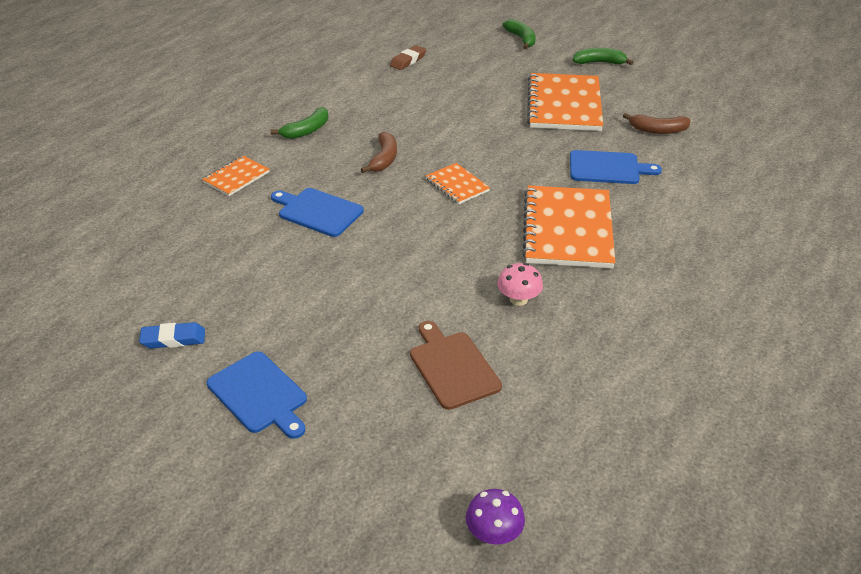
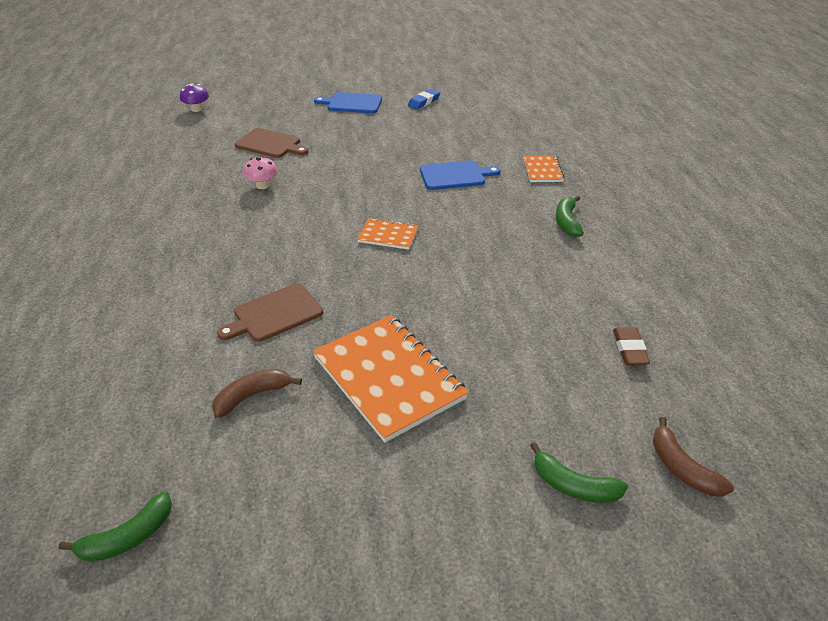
camera: 140 degrees right, 0 degrees up
brown banana [361,132,397,173] -> brown banana moved to [653,417,734,496]
orange notebook [522,185,615,268] -> none
blue cutting board [570,150,662,184] -> brown cutting board [217,283,323,342]
green banana [573,48,633,65] -> green banana moved to [59,491,172,562]

